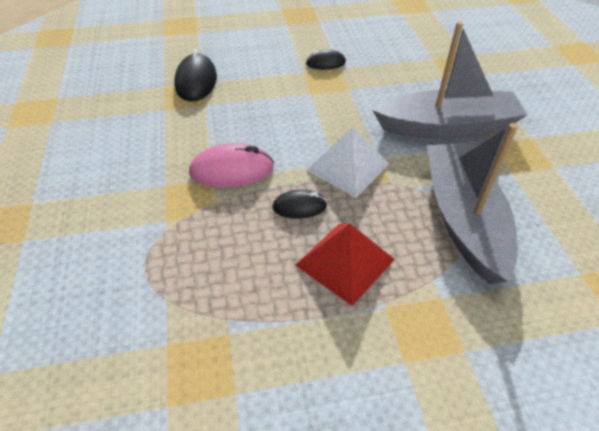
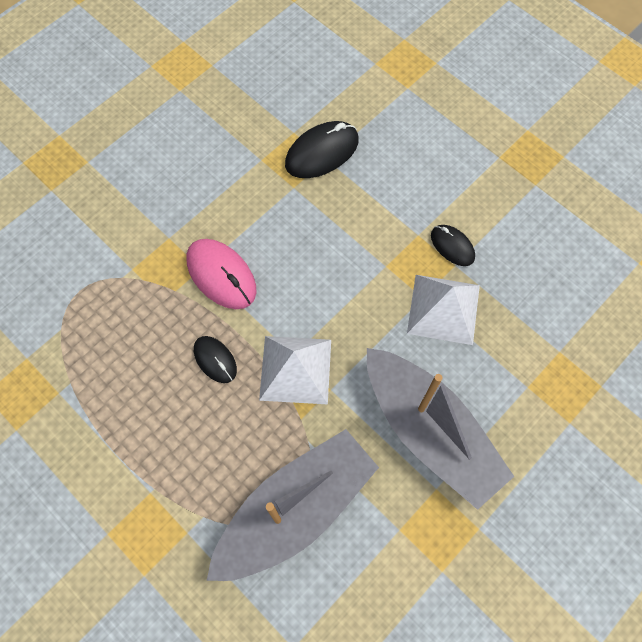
camera: 55 degrees right, 20 degrees up
red pyramid [295,223,395,306] -> none
none -> white pyramid [407,275,480,345]

